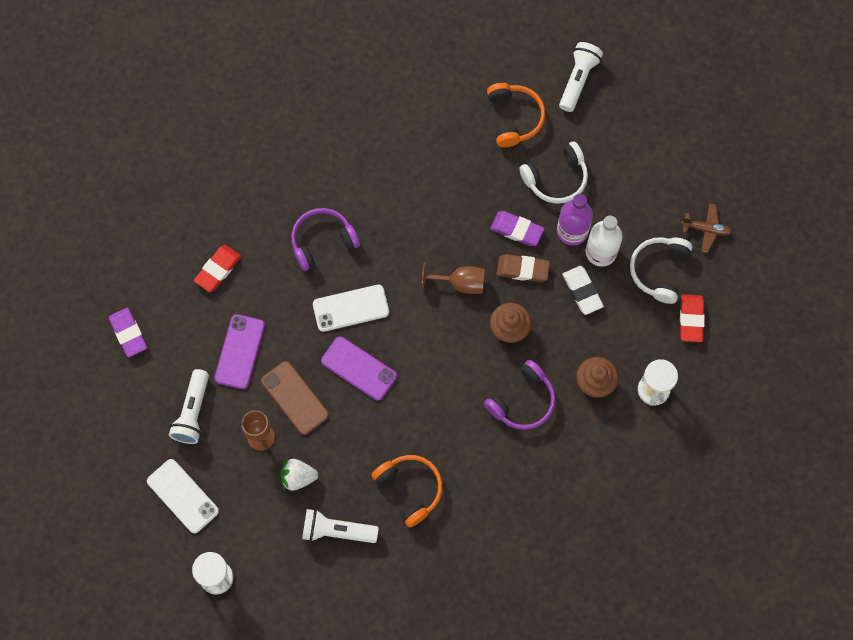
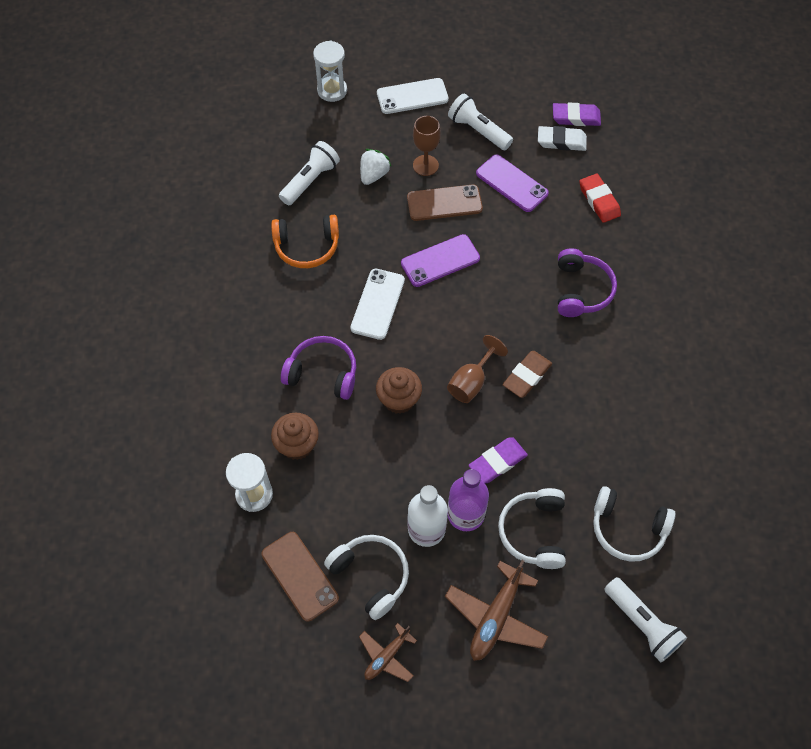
camera: 120 degrees right, 10 degrees down
white phone [313,285,389,332] -> white phone moved to [350,269,405,340]
purple headphones [484,360,556,430] -> purple headphones turned 120 degrees clockwise [281,336,356,400]
orange headphones [487,83,545,147] -> white headphones [593,486,675,562]
brown eraser [497,254,550,282] -> brown eraser moved to [503,351,552,398]
white eraser [562,266,604,315] -> white eraser moved to [538,126,587,151]
red eraser [680,294,705,342] -> brown phone [261,532,339,622]
none -> brown plane [445,560,548,661]

